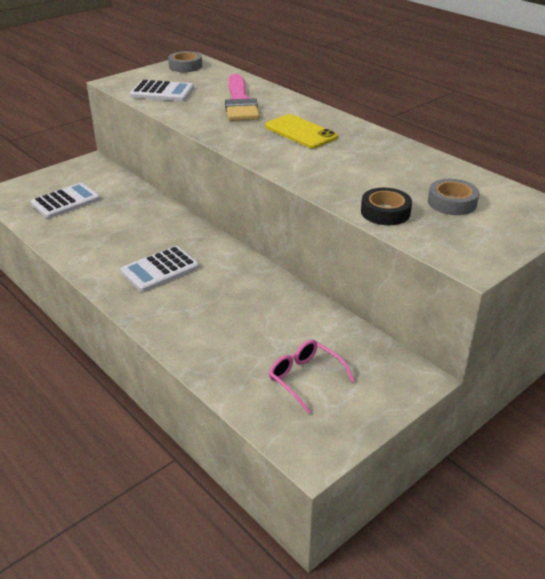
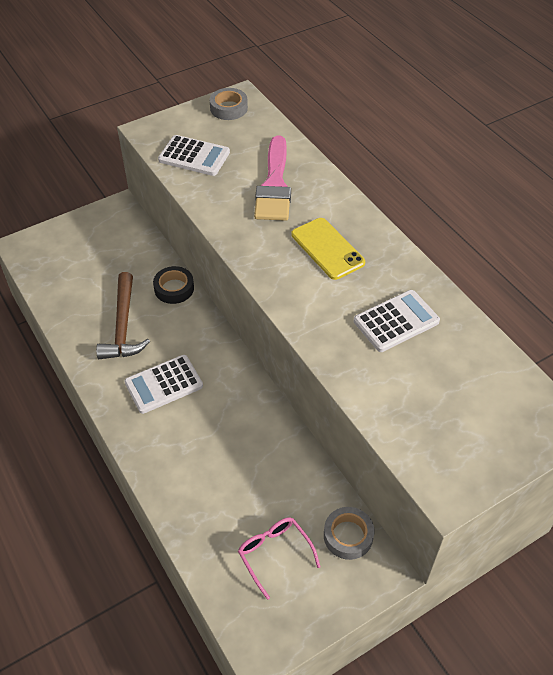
camera: 10 degrees right, 15 degrees up
white calculator [30,183,100,219] -> white calculator moved to [354,290,440,352]
black tape [361,188,412,225] -> black tape moved to [153,266,194,304]
grey tape [428,179,479,215] -> grey tape moved to [324,507,374,560]
none -> brown hammer [96,272,150,359]

